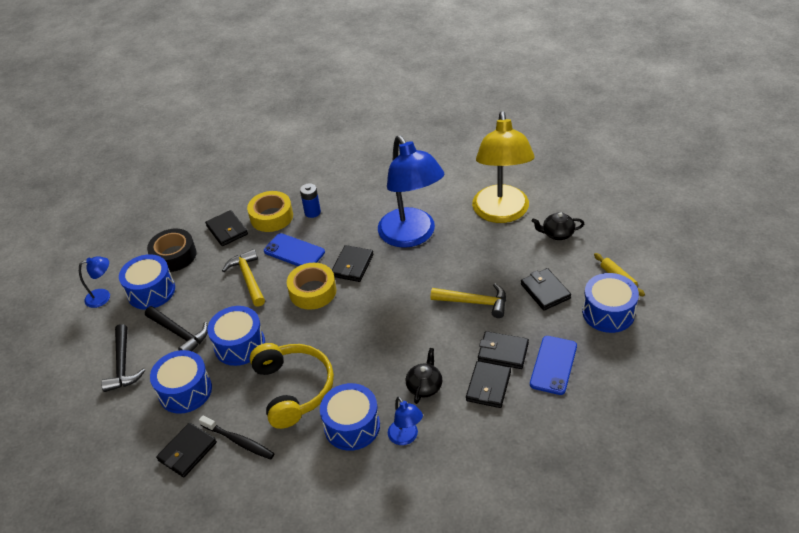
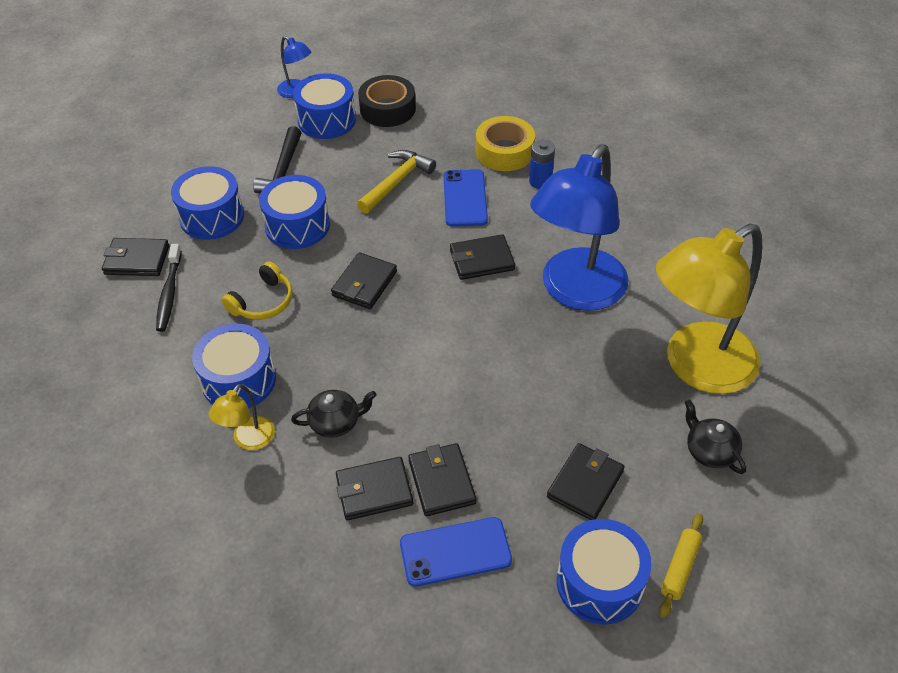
camera: 55 degrees right, 5 degrees up
black hammer [101,324,145,392] -> none
black wallet [205,210,248,246] -> black wallet moved to [331,252,397,309]
yellow headphones [250,343,334,429] -> yellow headphones [222,261,293,320], size x0.57
yellow tape [287,263,336,310] -> none
blue lamp [388,397,423,445] -> yellow lamp [209,384,275,450]
yellow hammer [430,283,506,318] -> none

